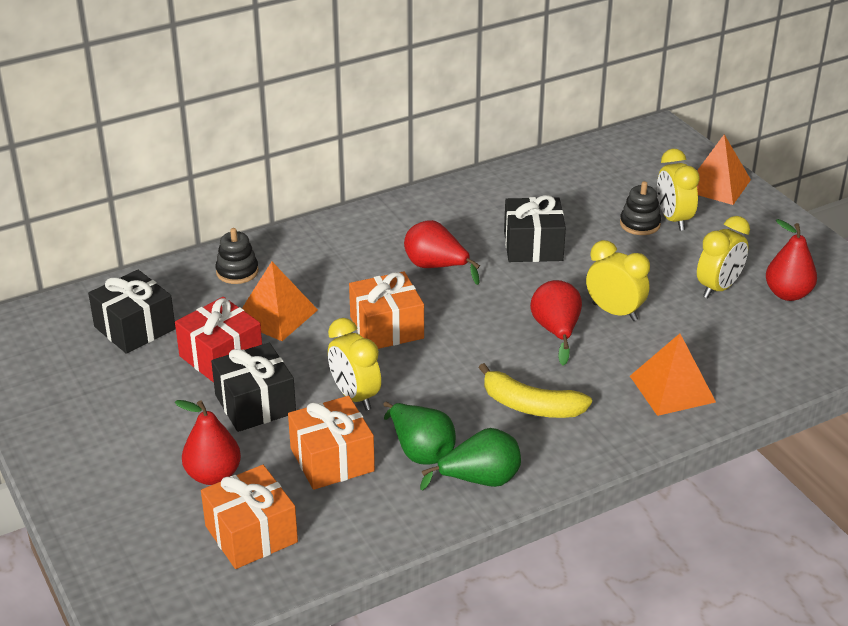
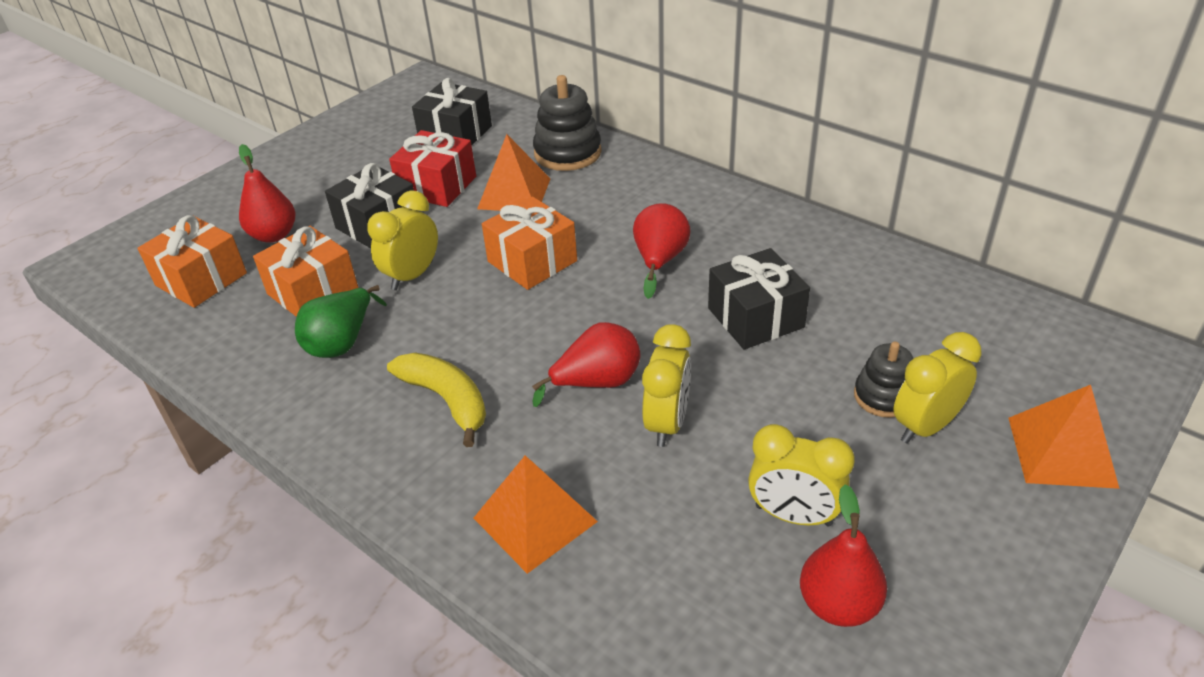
camera: 70 degrees right, 5 degrees up
black stacking toy [216,228,259,284] -> black stacking toy [533,75,602,171], size x1.60
green pear [420,428,521,490] -> none
yellow banana [479,363,592,418] -> yellow banana turned 135 degrees clockwise [387,352,486,447]

